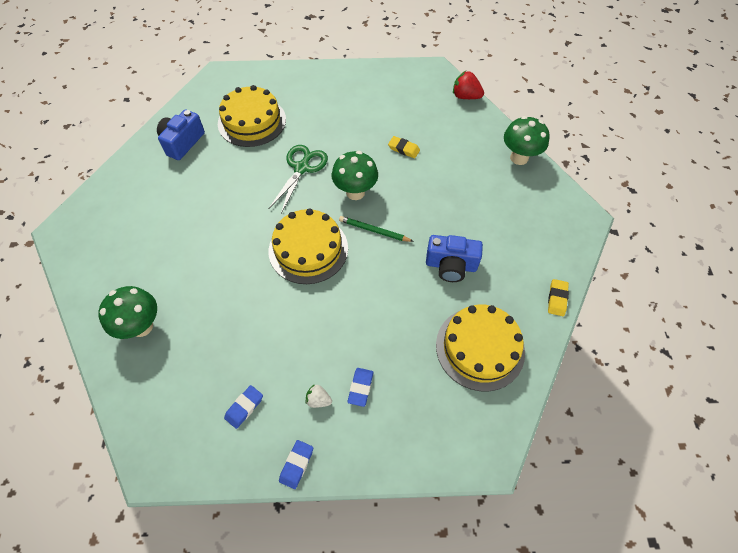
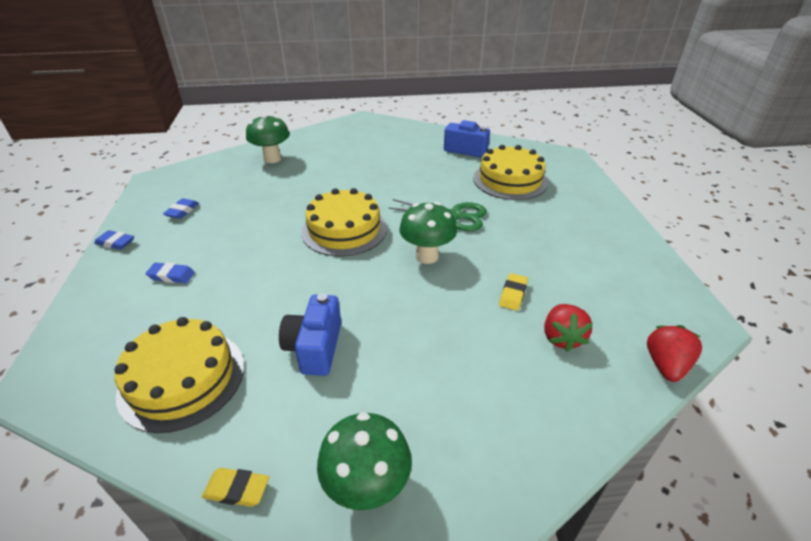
camera: 85 degrees right, 20 degrees down
blue eraser [224,385,263,429] -> blue eraser turned 75 degrees clockwise [163,198,199,219]
white strawberry [306,384,332,408] -> none
green pencil [339,216,414,242] -> none
green mushroom [504,116,550,165] -> green mushroom moved to [317,412,412,510]
none -> red strawberry [544,304,593,352]

